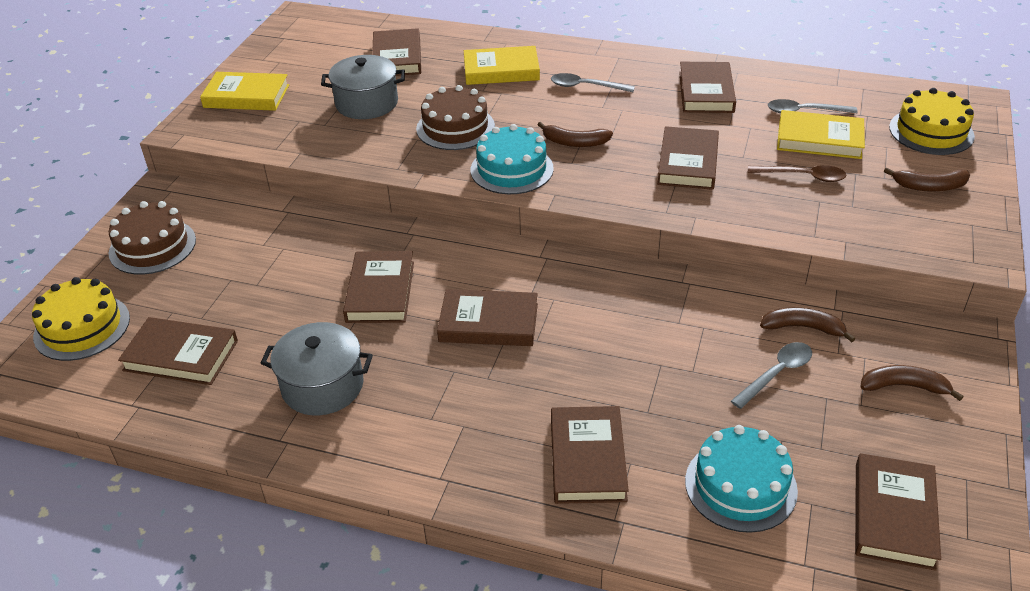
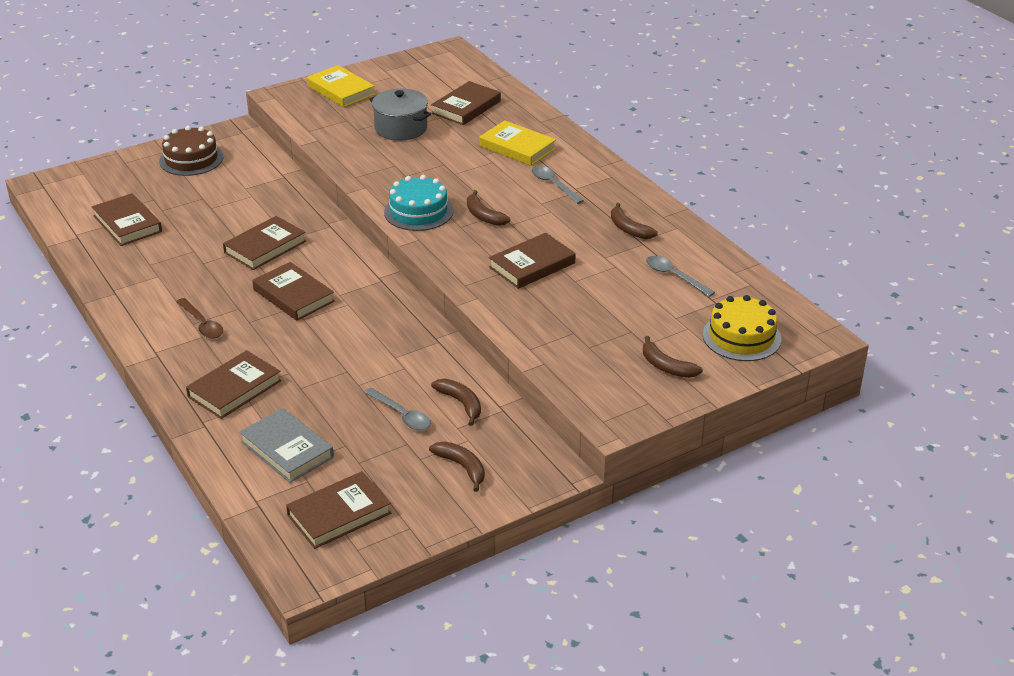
camera: 40 degrees right, 5 degrees down
yellow cake [32,277,130,361] -> none
grey pot [261,322,373,415] -> none
brown cake [416,85,495,150] -> none
brown book [679,62,736,113] -> brown banana [611,203,658,239]
turquoise cake [685,425,798,533] -> grey book [239,408,334,483]
grey spoon [731,342,812,409] -> grey spoon turned 45 degrees clockwise [364,388,431,430]
brown spoon [748,165,847,182] -> brown spoon moved to [176,298,223,338]
yellow book [777,110,865,159] -> none

